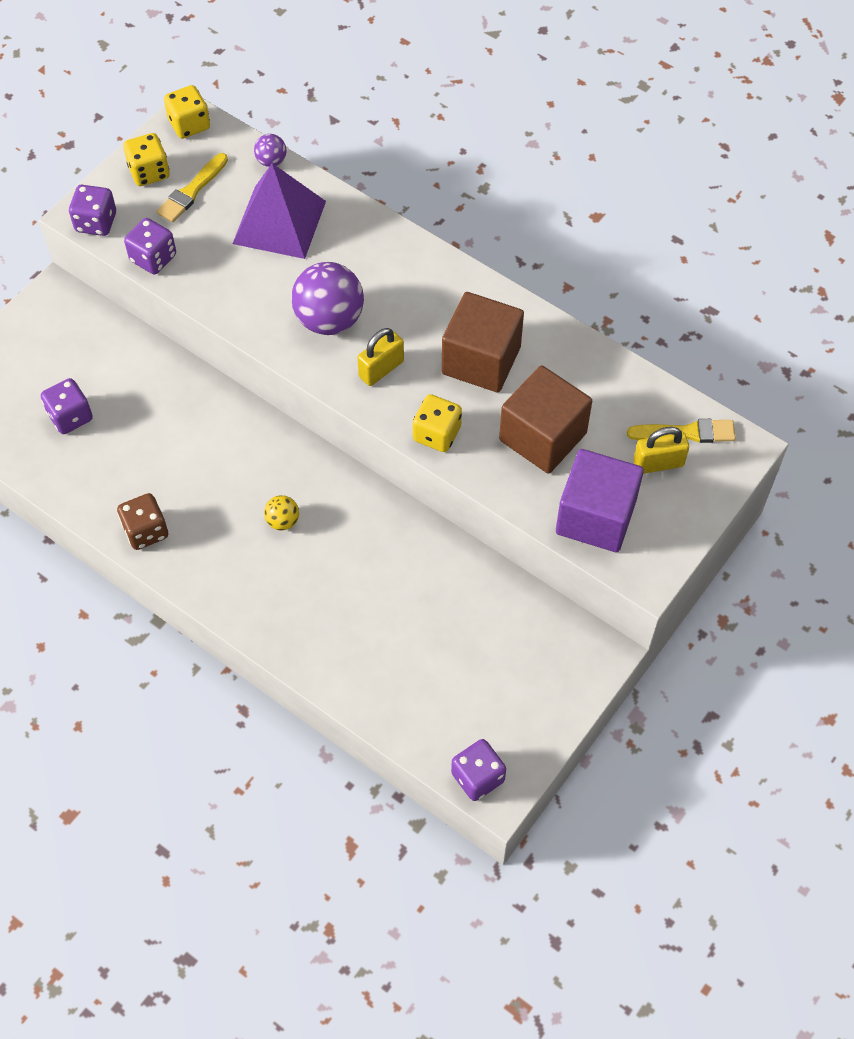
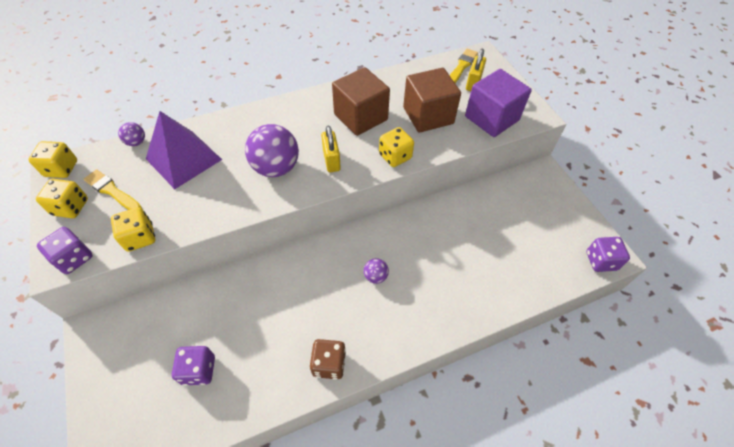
camera: 60 degrees left, 5 degrees down
purple dice [124,218,176,274] -> yellow dice [111,207,155,252]
yellow brush [157,153,228,222] -> yellow brush turned 150 degrees clockwise [84,169,142,210]
yellow ball [264,495,299,531] -> purple ball [364,258,389,284]

